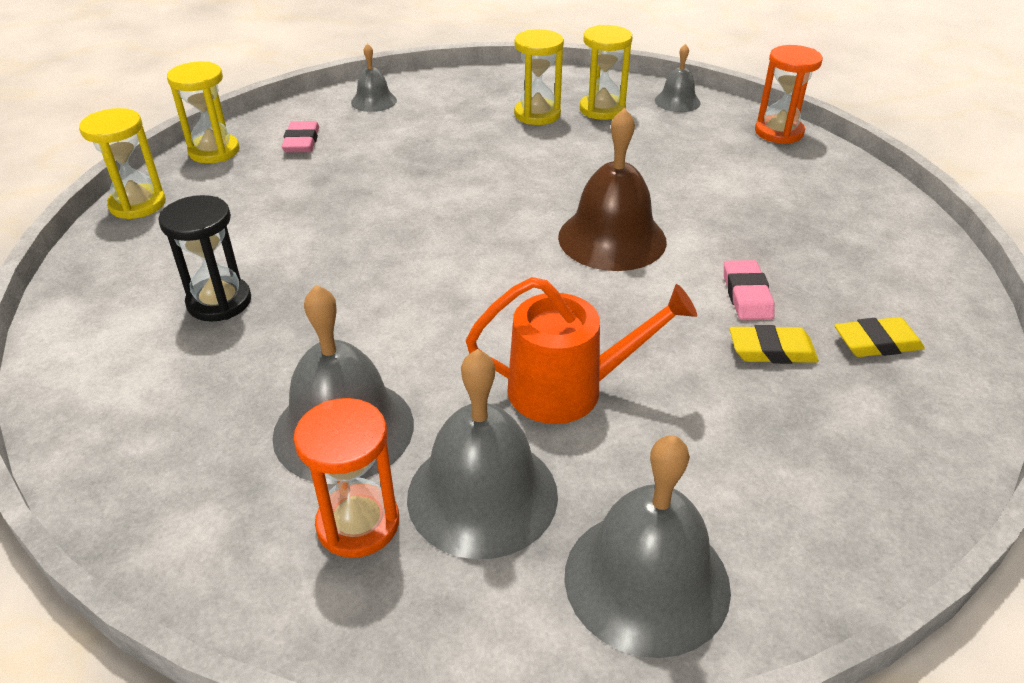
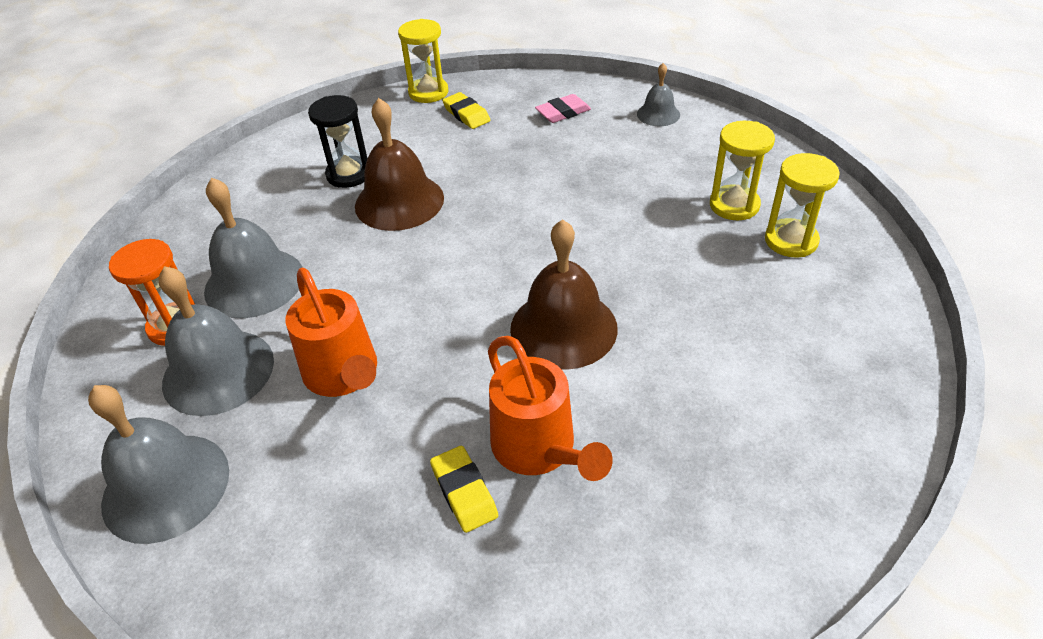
camera: 65 degrees right, 5 degrees up
yellow hourglass [167,61,239,163] -> none
grey bell [655,44,700,112] -> none
pink eraser [724,260,775,320] -> orange watering can [488,336,613,481]
orange hourglass [755,45,823,144] -> none
yellow eraser [834,317,925,357] -> yellow eraser moved to [442,92,490,129]
none -> brown bell [355,98,444,231]

